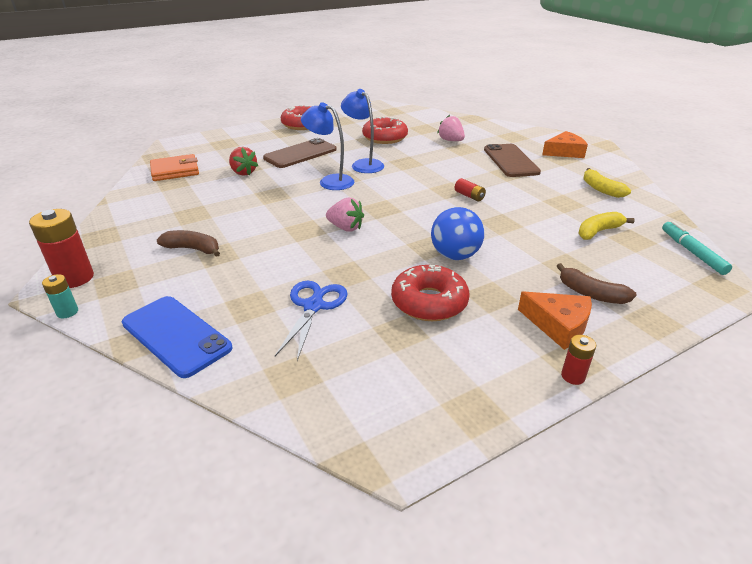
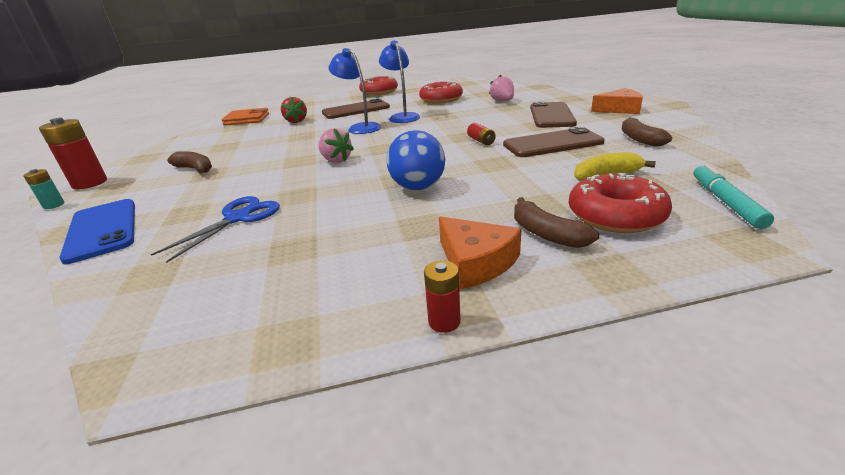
camera: 20 degrees right, 5 degrees down
red donut [391,265,470,321] -> red donut moved to [568,173,672,233]
yellow banana [583,168,631,198] -> brown banana [622,117,672,147]
none -> brown phone [503,127,605,157]

